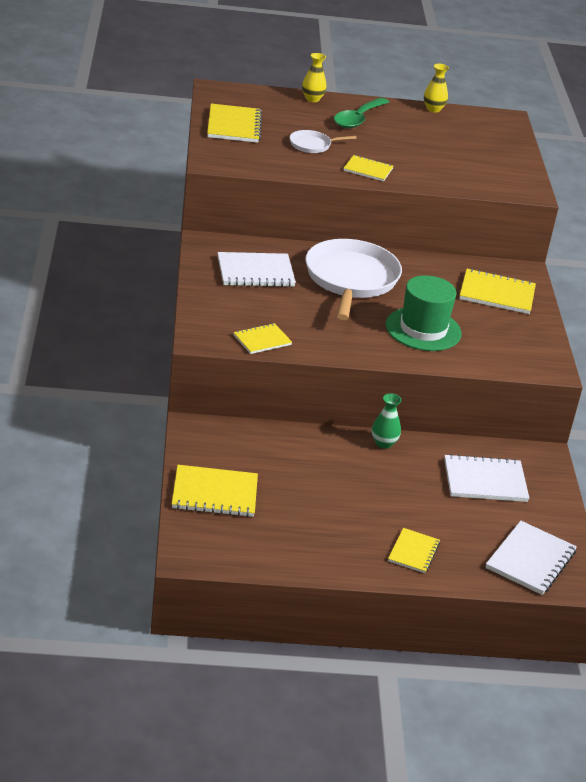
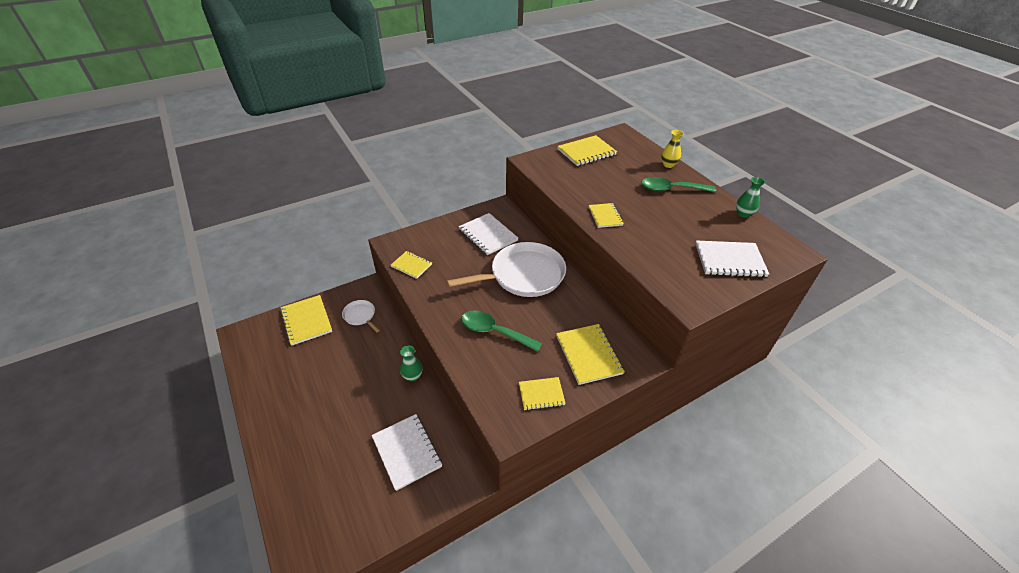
camera: 65 degrees right, 10 degrees up
white pan [290,130,357,153] -> white pan moved to [342,300,380,332]
green hat [386,275,462,351] -> green spoon [461,310,542,352]
yellow notebook [388,528,440,573] -> yellow notebook moved to [519,377,566,410]
yellow vase [424,64,449,113] -> green vase [736,177,765,218]
white notebook [486,521,577,595] -> white notebook moved to [695,240,769,277]

